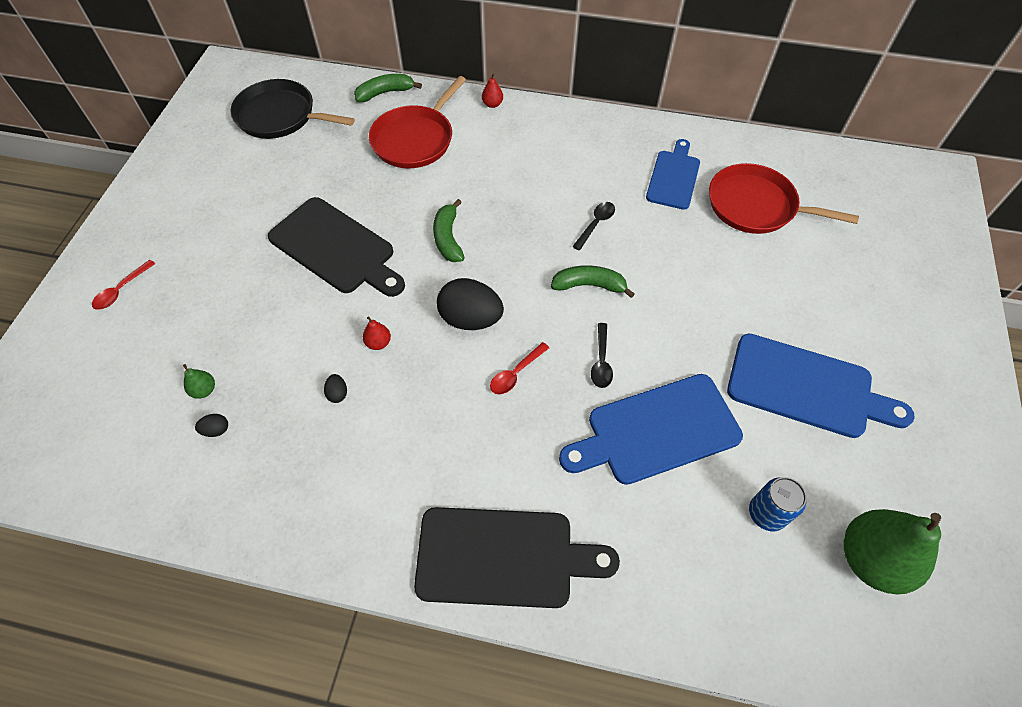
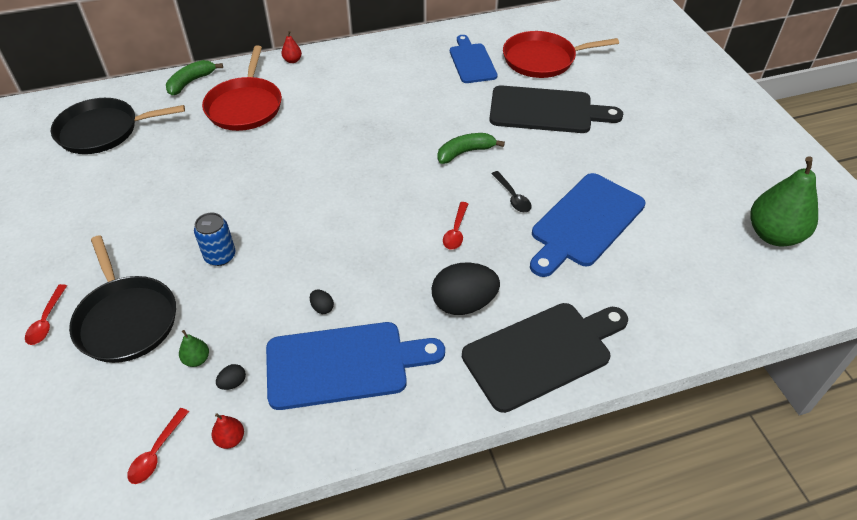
camera: 30 degrees left, 10 degrees down
black cutting board [268,197,405,297] -> black cutting board moved to [489,85,623,133]
red pear [363,316,391,350] -> red pear moved to [211,413,244,449]
green banana [433,199,465,262] -> none
black egg [437,278,504,330] -> black egg moved to [431,262,500,315]
black spoon [572,202,615,250] -> none
blue cutting board [727,333,915,438] -> blue cutting board moved to [266,322,445,410]
blue can [749,477,807,531] -> blue can moved to [194,213,236,266]
none -> black pan [69,235,176,363]
none -> red spoon [127,408,189,484]

